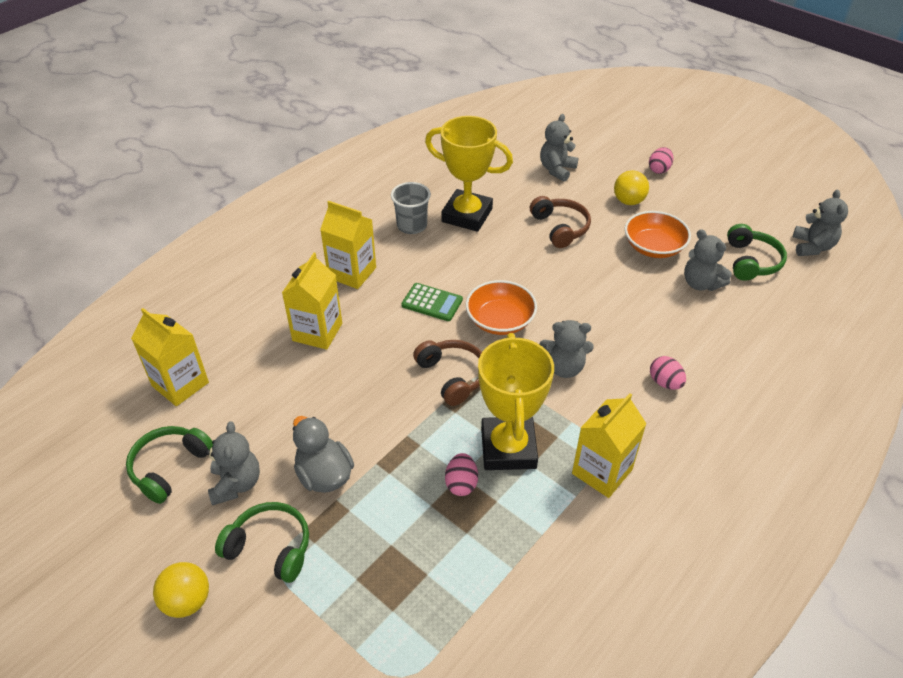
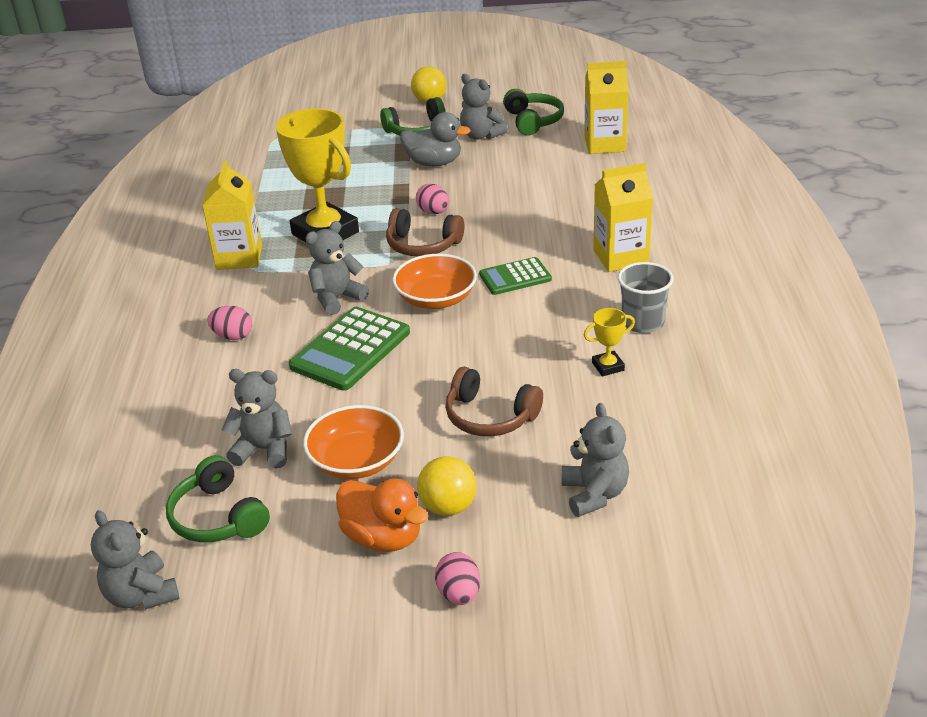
camera: 140 degrees right, 10 degrees down
yellow carton [282,253,342,350] -> none
yellow trophy [425,116,513,232] -> yellow trophy [584,308,635,376], size x0.42
pink egg [445,453,478,496] -> pink egg moved to [416,184,449,214]
none -> green calculator [289,307,410,391]
none -> orange duck [336,478,428,552]

